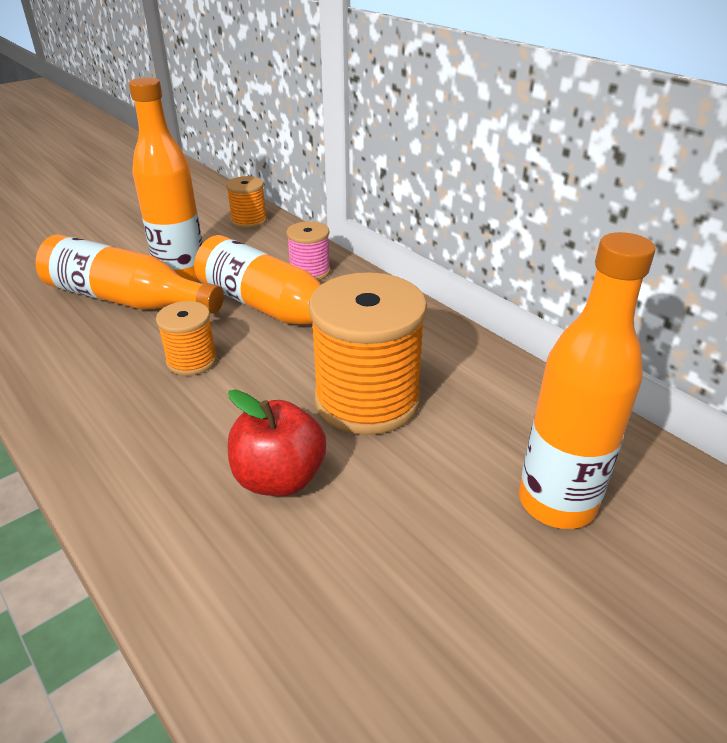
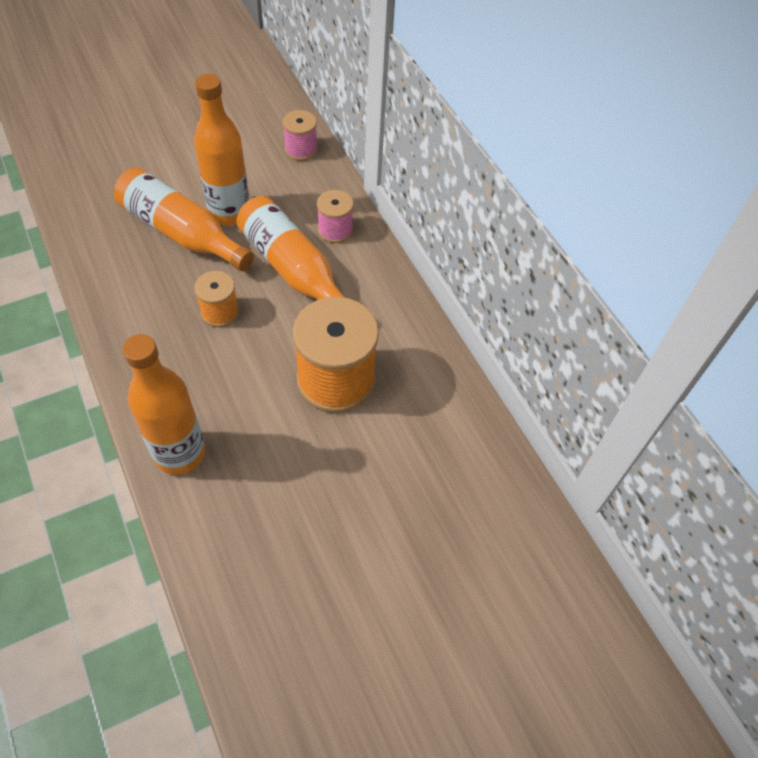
camera: 10 degrees right, 20 degrees up
orange spool [226,176,267,228] -> pink spool [283,110,318,161]
red apple [228,389,326,496] -> none
orange bottle [519,232,656,529] -> orange bottle moved to [123,334,205,475]

